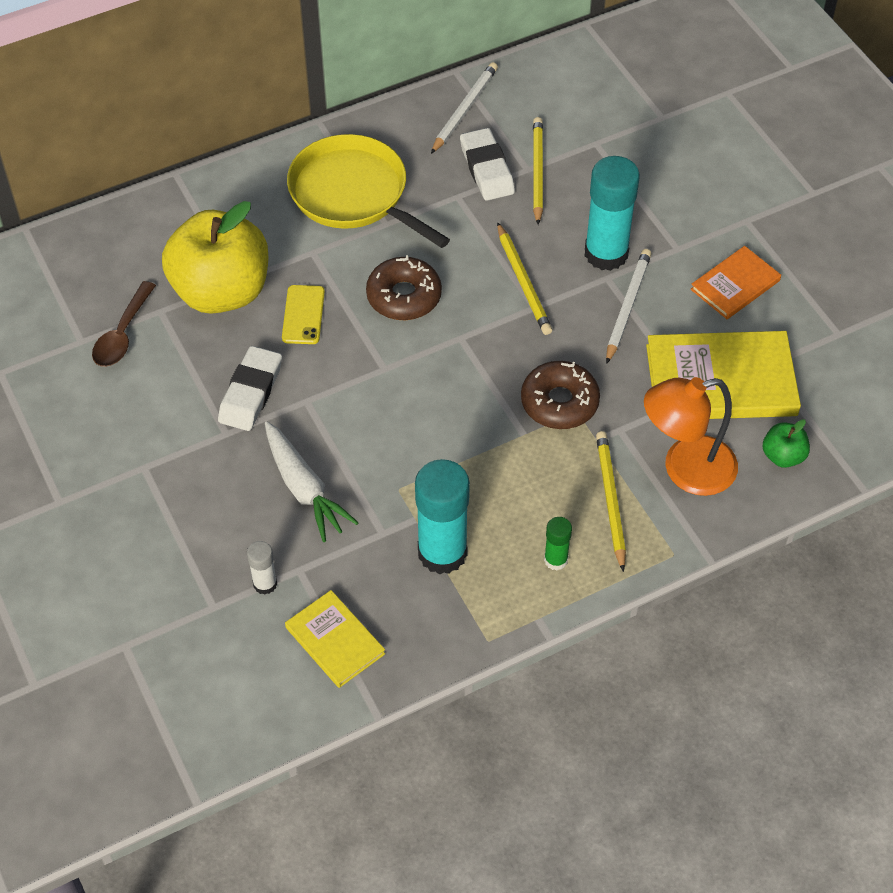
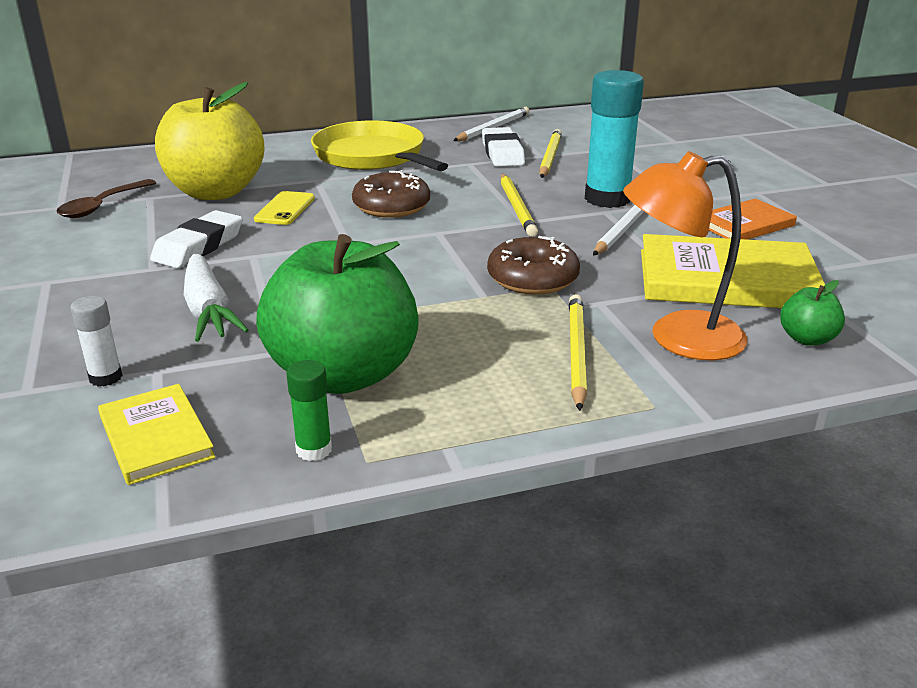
camera: 10 degrees right, 25 degrees down
turquoise glue stick [415,459,470,575] -> green apple [256,234,419,394]
green glue stick [544,517,572,570] -> green glue stick moved to [286,360,332,461]

